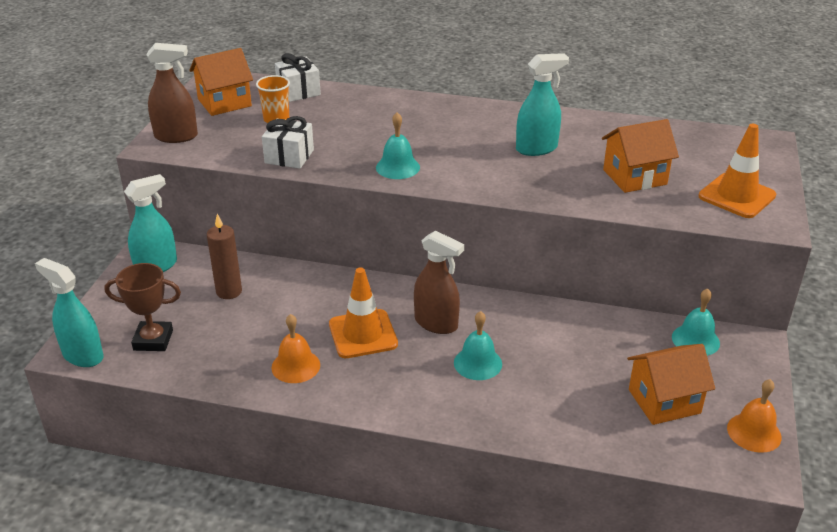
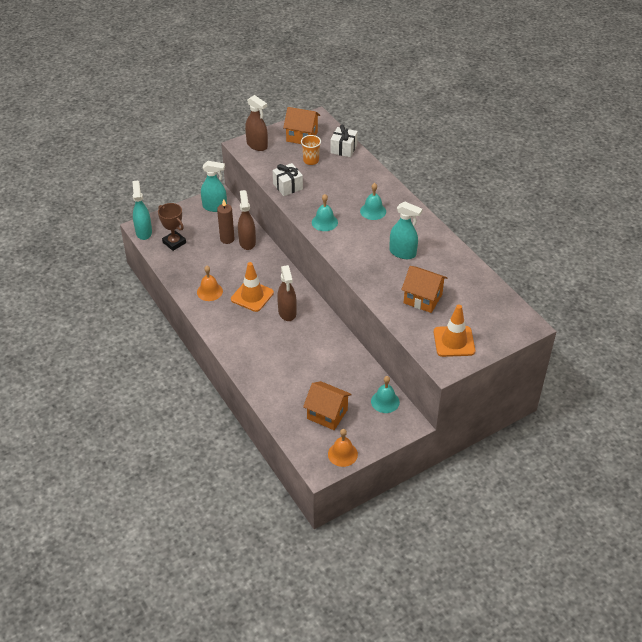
camera: 45 degrees right, 10 degrees up
turquoise bell [454,311,502,380] -> turquoise bell moved to [360,183,386,220]
none -> brown spray bottle [238,190,256,250]

